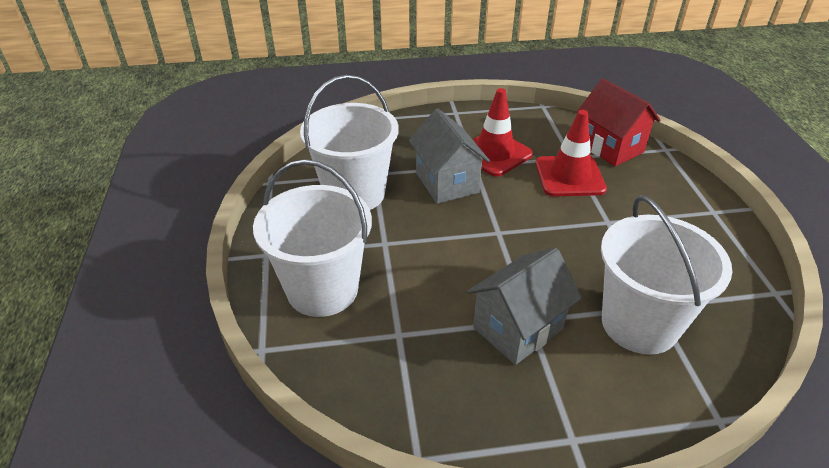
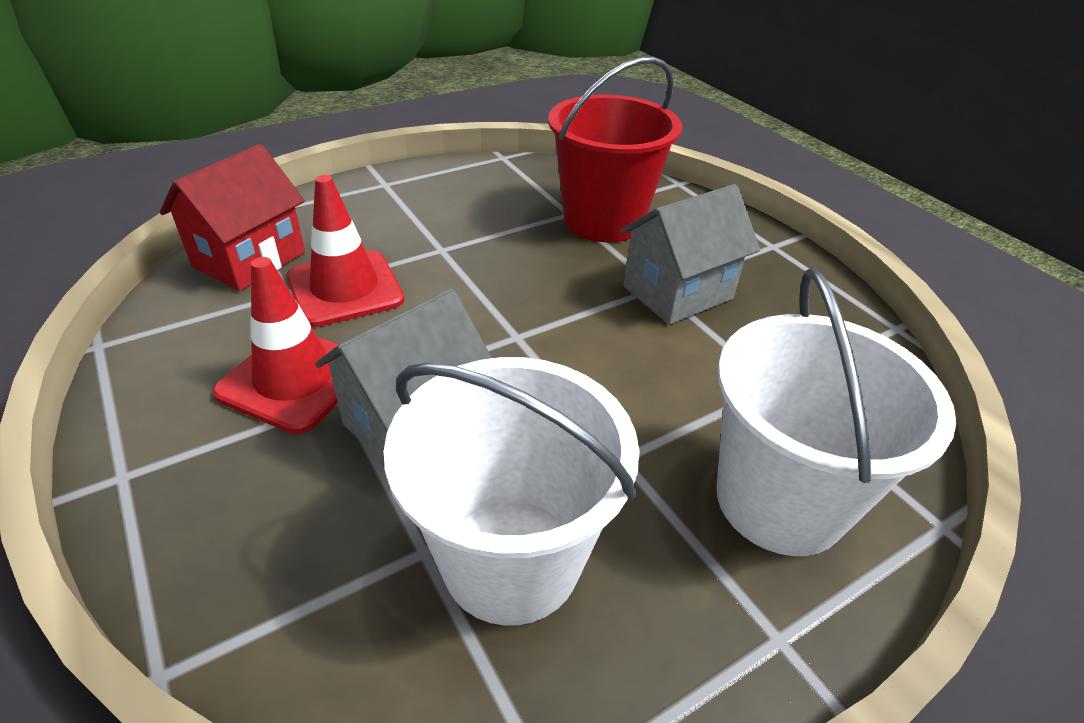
camera: 115 degrees left, 0 degrees up
grey house [467,248,582,365] -> grey house turned 60 degrees counterclockwise [620,184,760,325]
white bucket [601,195,732,355] -> red bucket [548,57,682,242]

